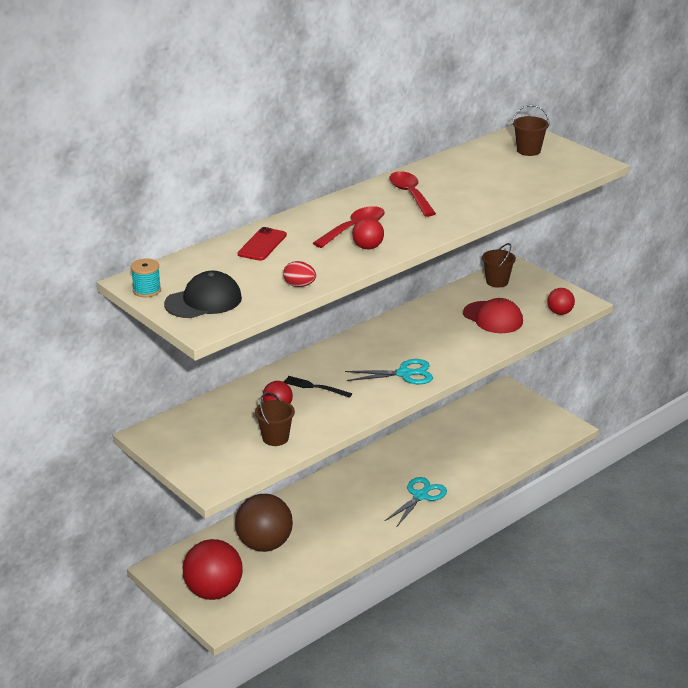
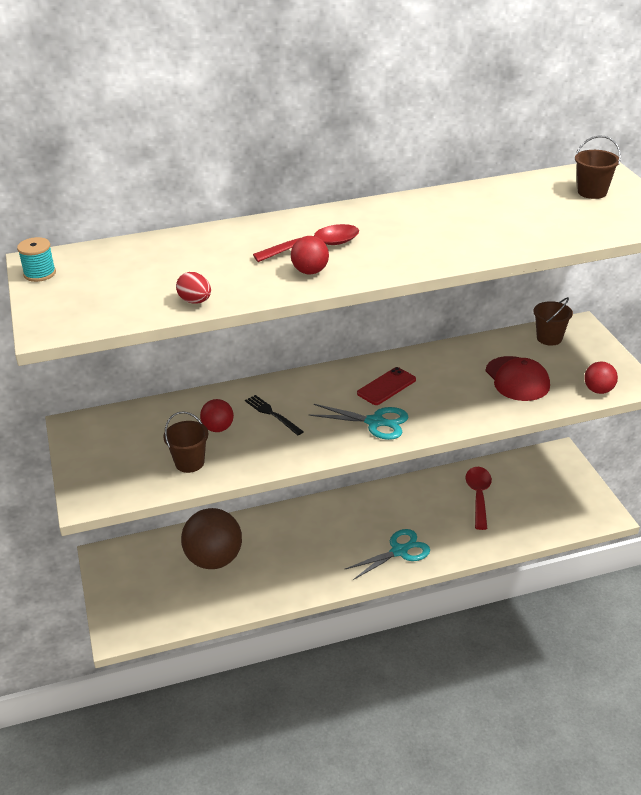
camera: 25 degrees right, 5 degrees up
black cap [164,271,242,318] -> none
red ball [182,539,243,600] -> none
red phone [238,227,287,261] -> red phone moved to [357,367,416,405]
red spoon [389,171,436,217] -> red spoon moved to [466,467,492,530]

